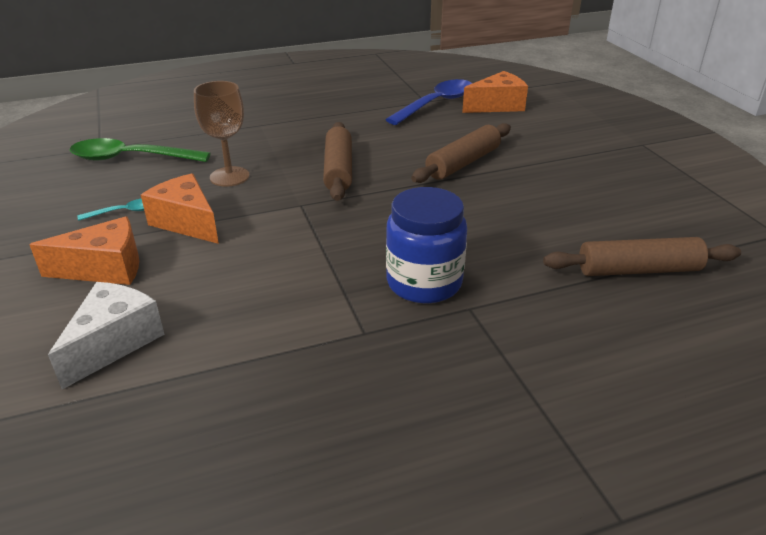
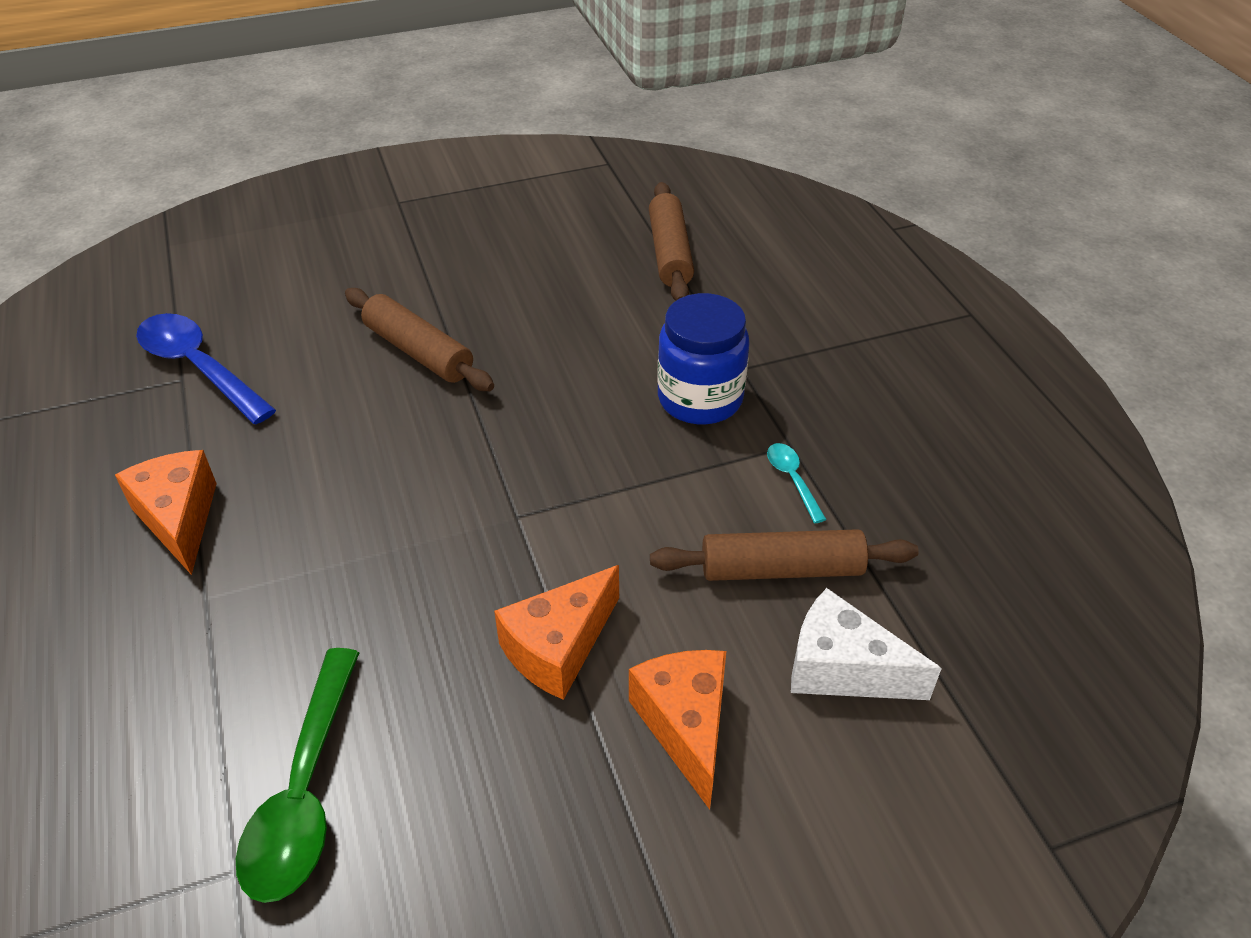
camera: 90 degrees left, 10 degrees up
turquoise spoon [78,199,144,221] -> turquoise spoon moved to [767,443,827,523]
brown goblet [194,81,249,187] -> none
brown rolling pin [323,122,352,201] -> brown rolling pin moved to [650,529,919,581]
orange cheese [462,71,528,113] -> orange cheese moved to [115,450,217,575]

